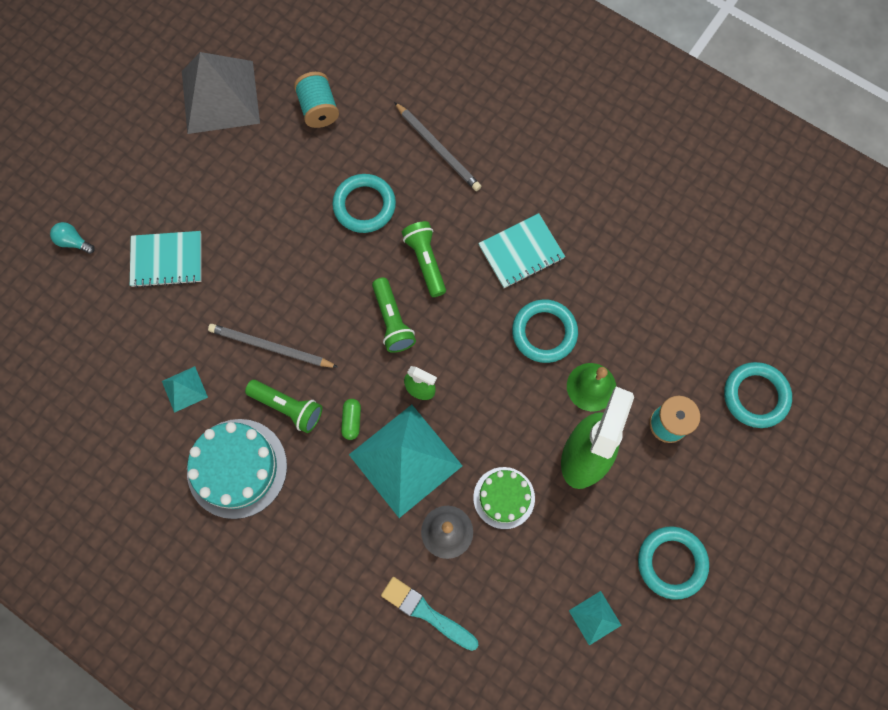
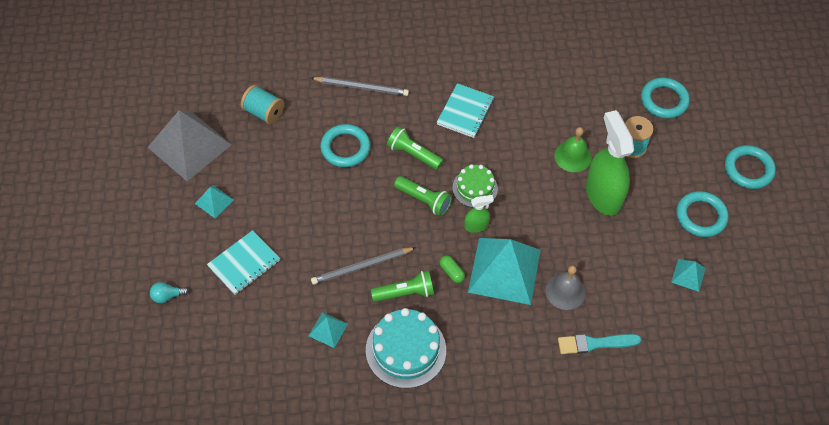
camera: 40 degrees left, 15 degrees down
green cake [473,467,535,529] -> green cake moved to [452,164,498,208]
turquoise ring [512,299,578,363] -> turquoise ring moved to [725,145,776,189]
none -> turquoise pyramid [195,185,234,218]

